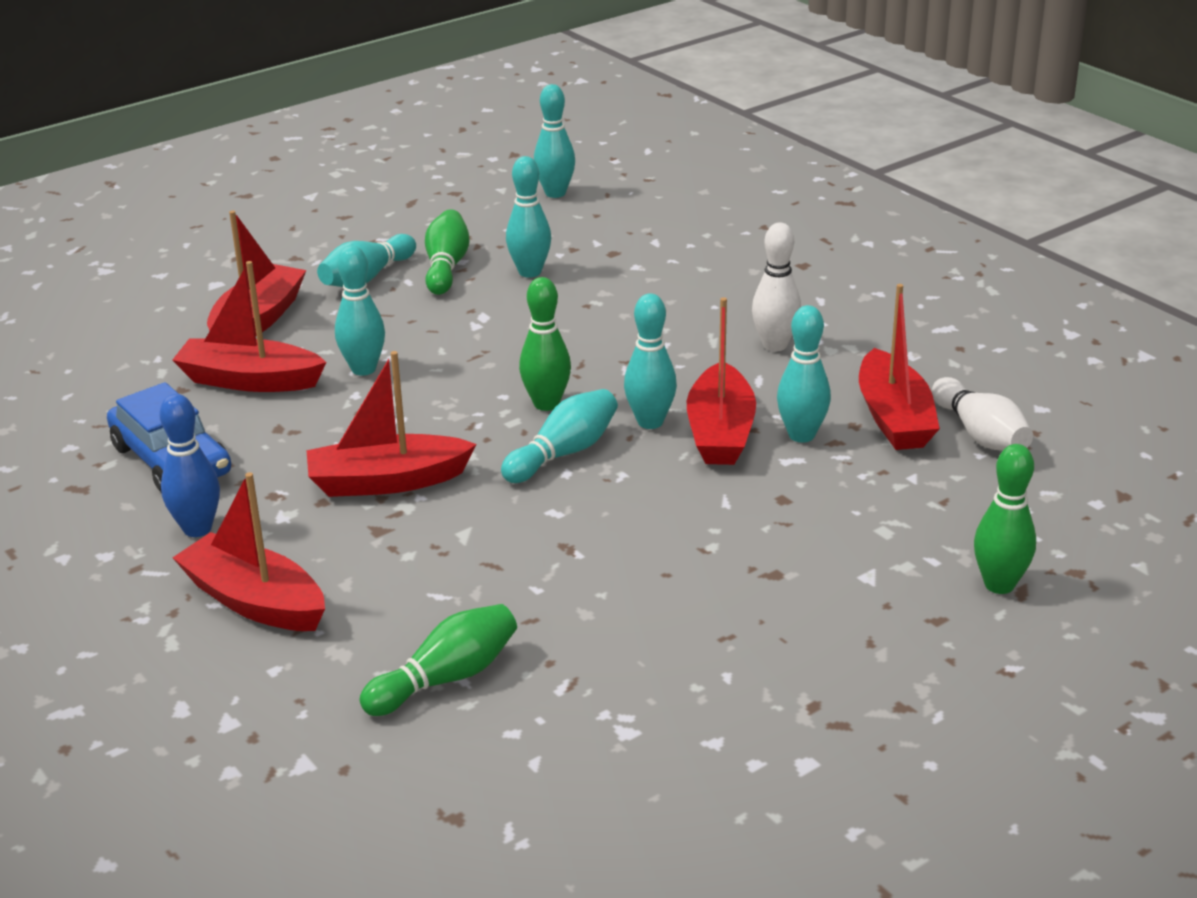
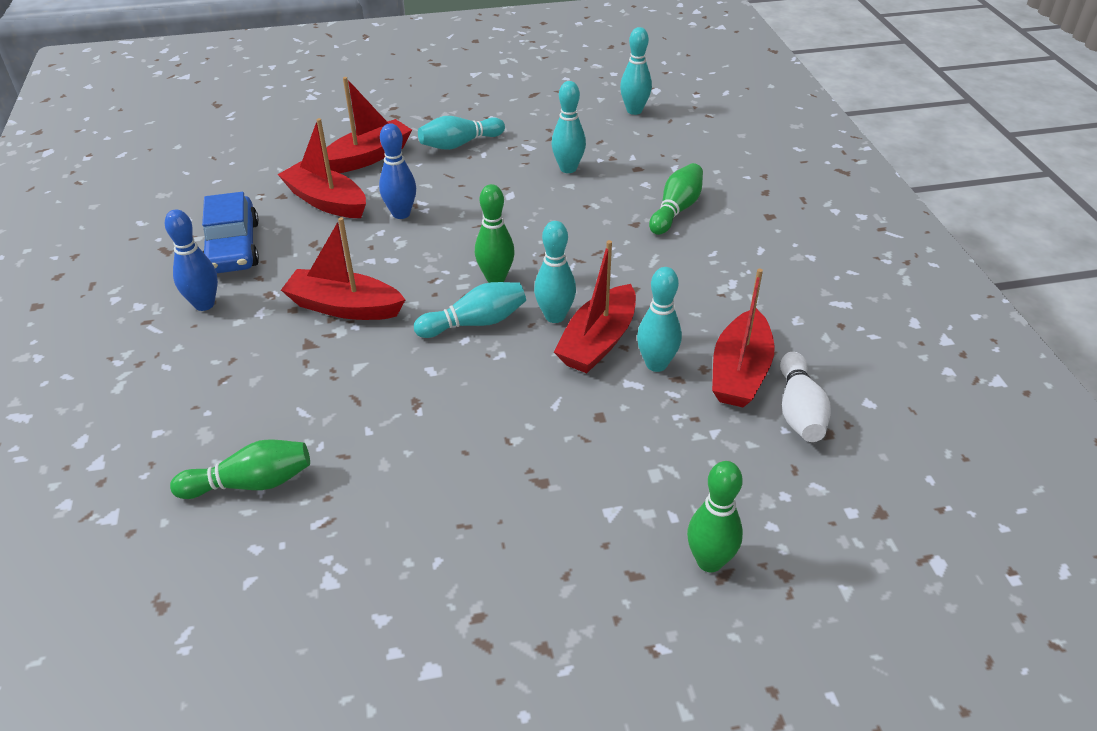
camera: 25 degrees right, 10 degrees up
red boat [172,472,325,631] -> none
turquoise bowling pin [335,246,385,376] -> blue bowling pin [379,123,416,219]
green bowling pin [425,209,470,295] -> green bowling pin moved to [649,163,703,235]
white bowling pin [752,222,801,351] -> none

